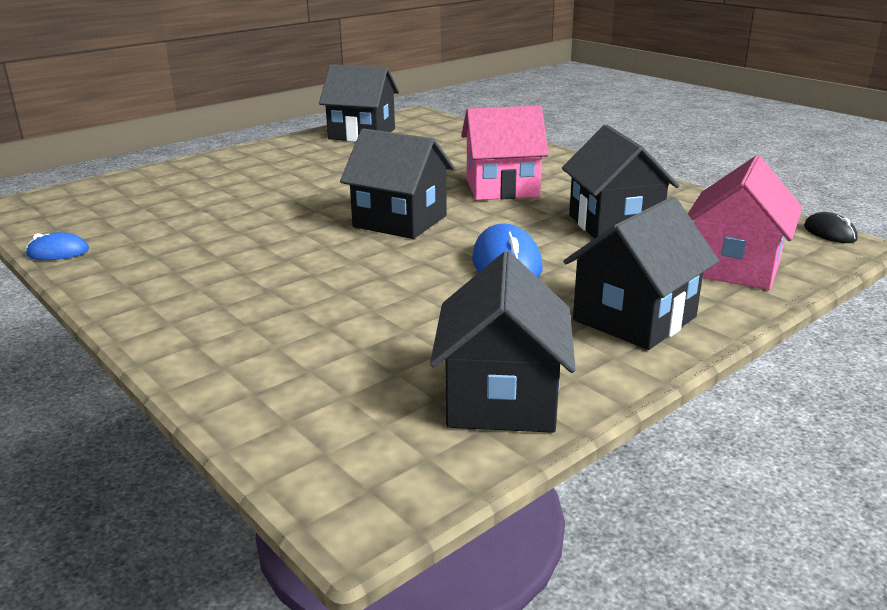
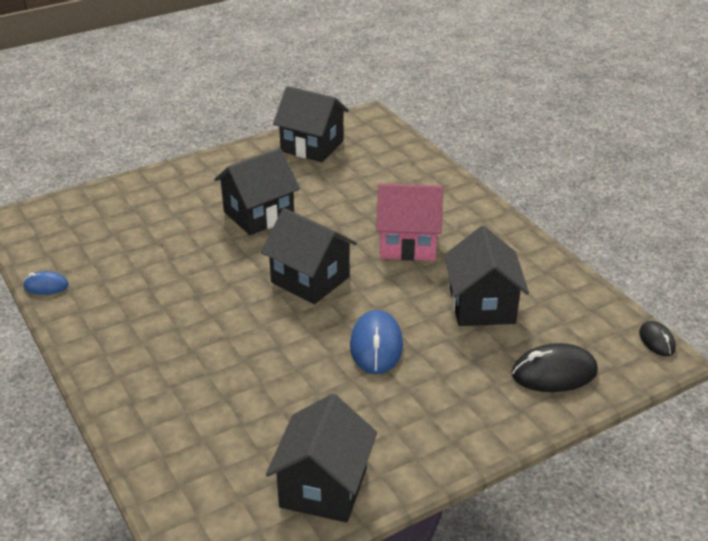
camera: 10 degrees right, 10 degrees up
black house [563,197,719,350] -> black house moved to [214,148,300,235]
pink house [688,156,802,290] -> black mouse [511,343,598,392]

